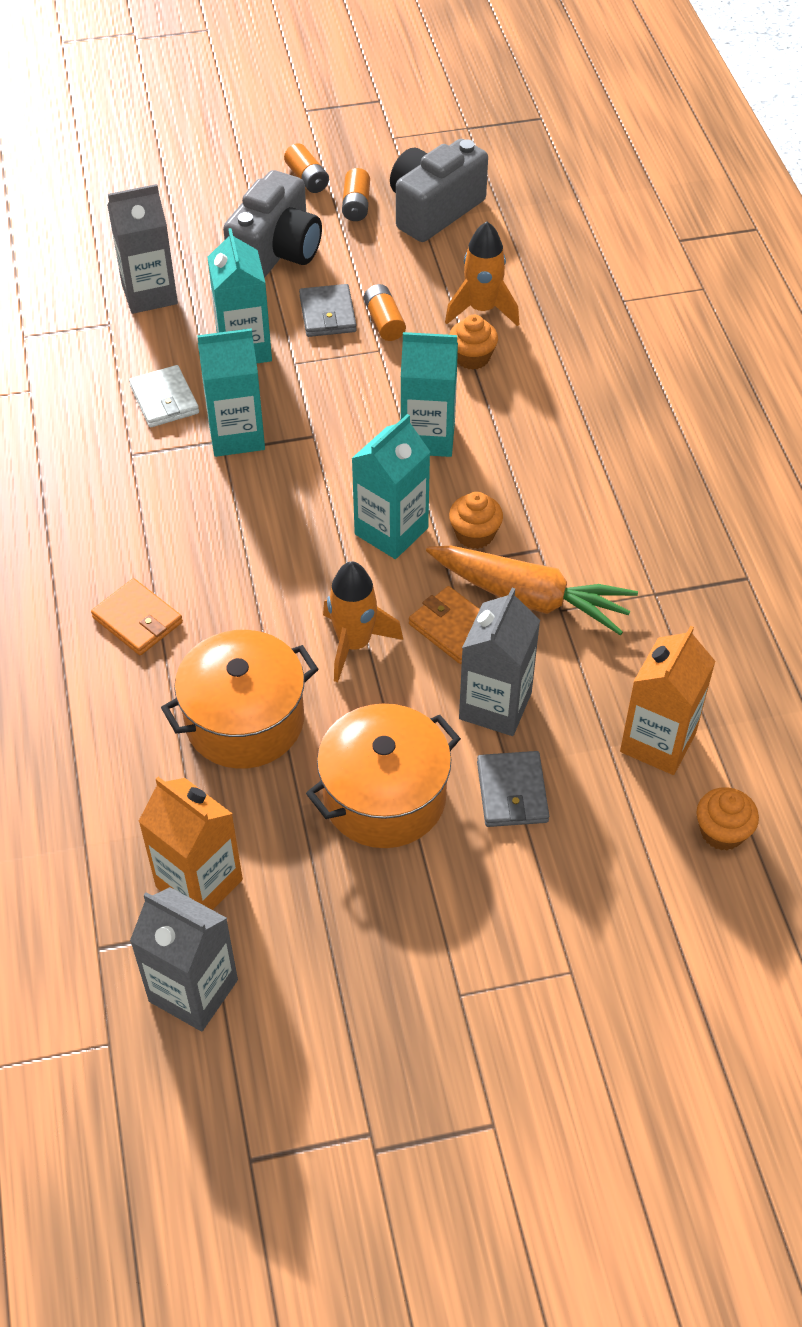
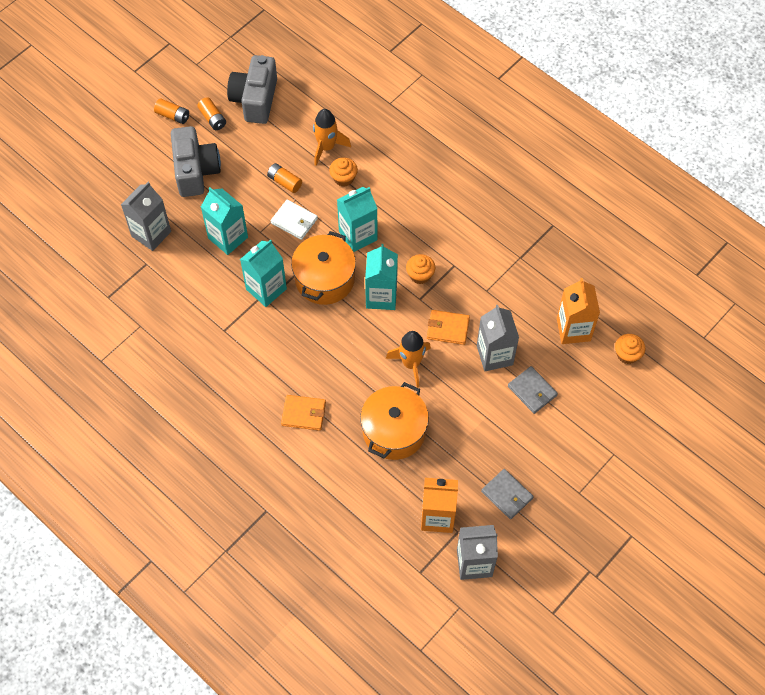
camera: 35 degrees left, 10 degrees up
white wallet [129,365,199,428] -> white wallet moved to [271,200,318,240]
grey wallet [299,284,357,337] -> grey wallet moved to [481,469,534,519]
orange pot [306,704,461,848] -> orange pot moved to [291,231,356,305]
orange carrot [426,546,638,635] -> none

